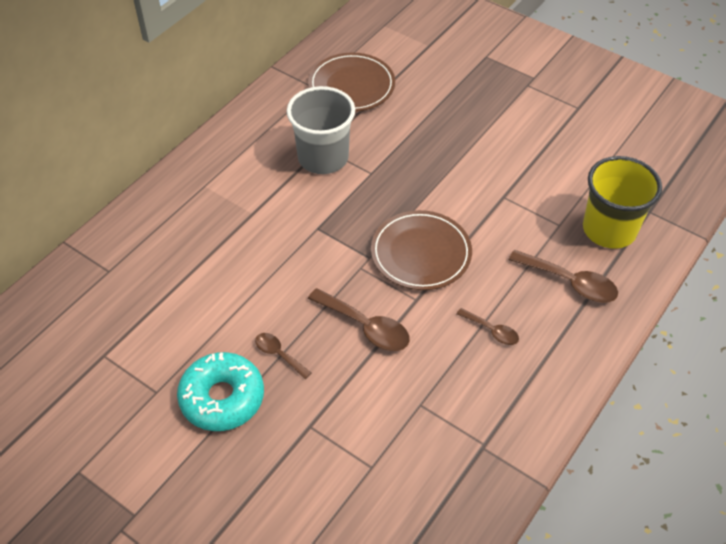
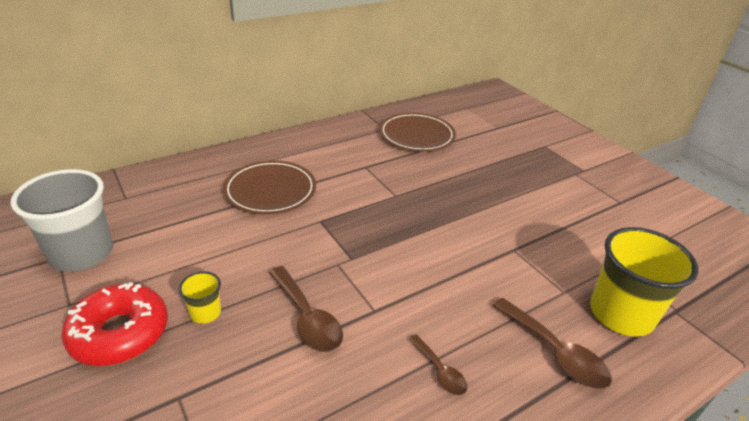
camera: 20 degrees right, 15 degrees down
turquoise donut [177,352,264,431] -> red donut [61,282,168,366]
brown spoon [255,333,311,379] -> yellow cup [179,271,221,324]
grey cup [287,86,355,174] -> grey cup moved to [11,169,113,272]
brown plate [371,210,472,290] -> brown plate moved to [223,160,316,214]

